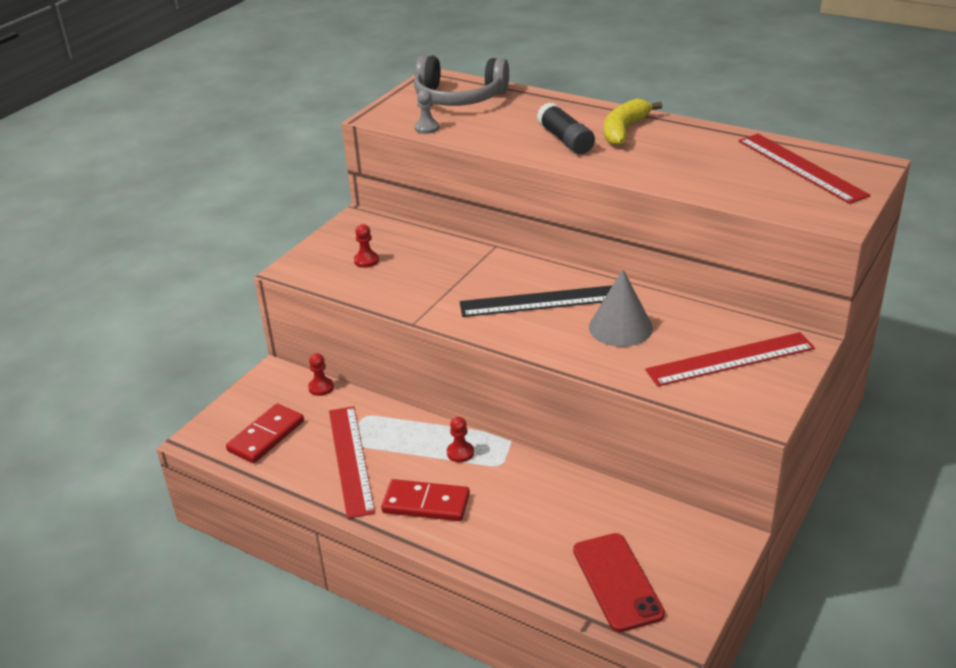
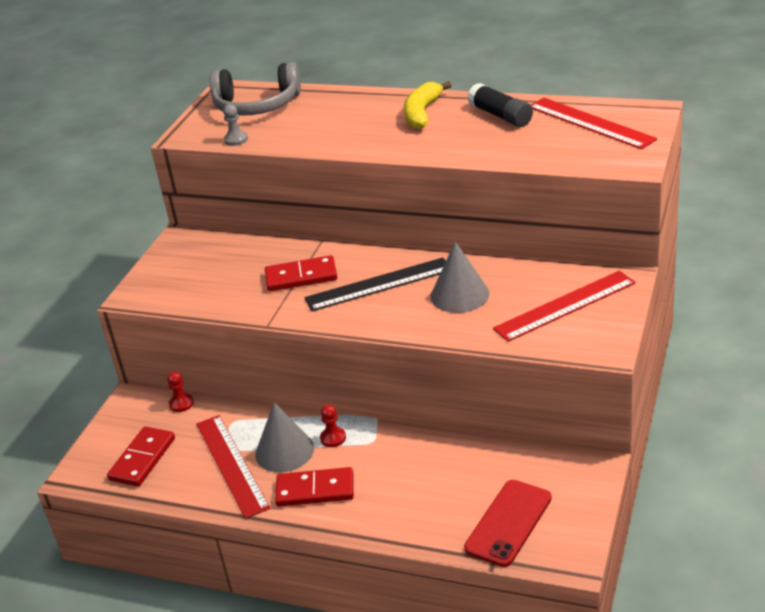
camera: 10 degrees left, 0 degrees up
red pawn [354,224,379,268] -> none
black glue stick [537,103,595,154] -> black glue stick moved to [467,83,533,127]
red phone [573,533,665,632] -> red phone turned 60 degrees clockwise [464,480,552,567]
none -> grey cone [255,402,314,472]
none -> red domino [265,255,337,291]

